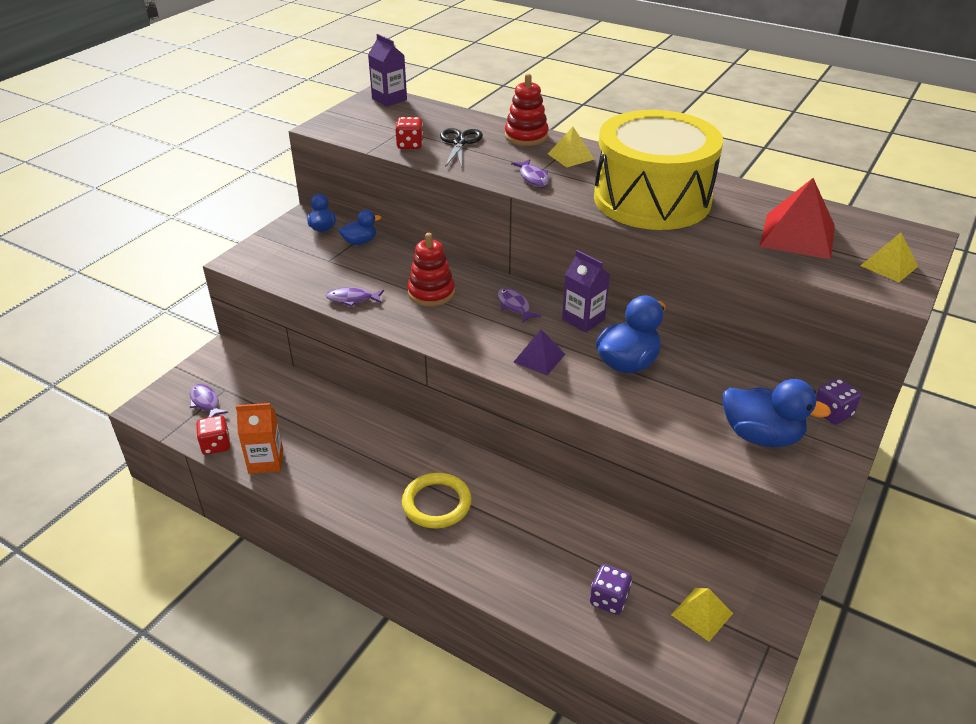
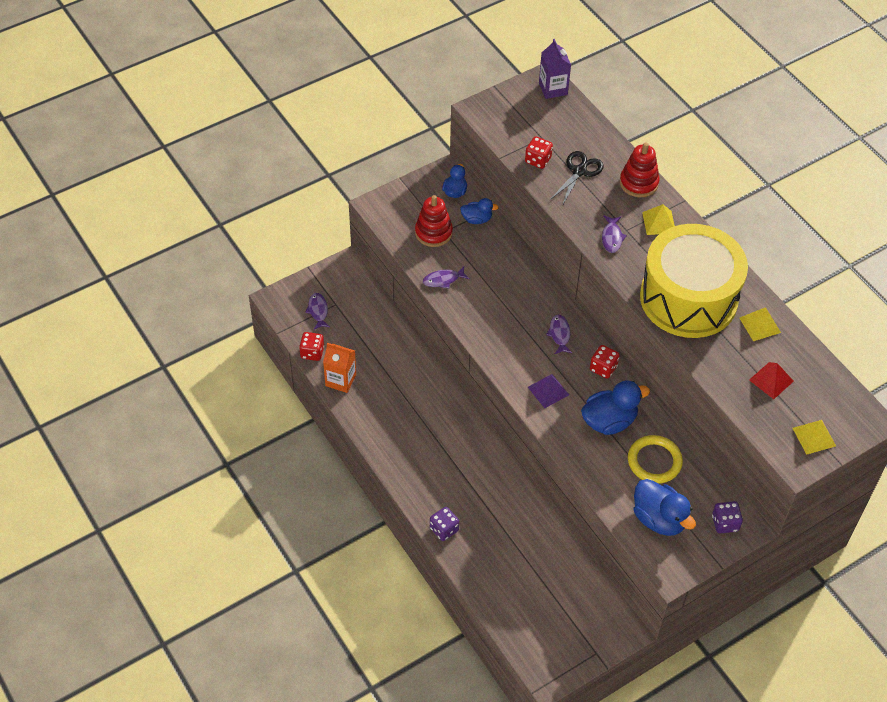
camera: 25 degrees right, 15 degrees up
purple fish [326,287,384,307] -> purple fish turned 45 degrees counterclockwise [423,266,470,289]
yellow ring [402,473,472,529] -> yellow ring moved to [628,435,683,484]
red stacking toy [407,233,455,306] -> red stacking toy moved to [415,195,453,247]
purple carton [562,250,610,333] -> red dice [590,345,620,379]
purple dice [590,564,632,615] -> purple dice moved to [430,507,459,541]
yellow pyramid [671,588,733,642] -> yellow pyramid moved to [739,307,781,341]
red pyramid [759,178,835,260] -> red pyramid [749,362,794,399], size x0.58

